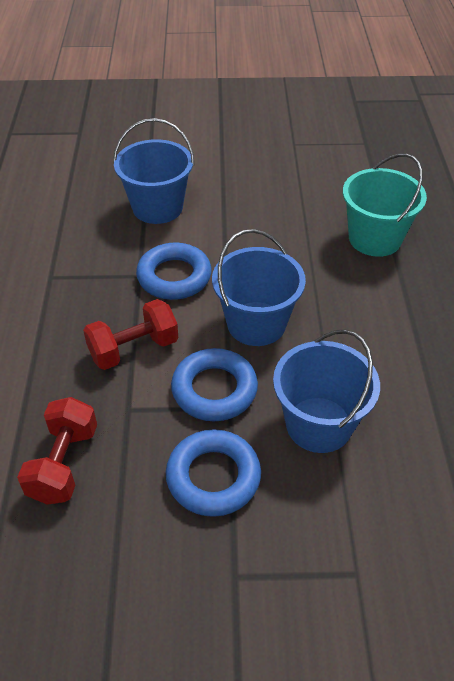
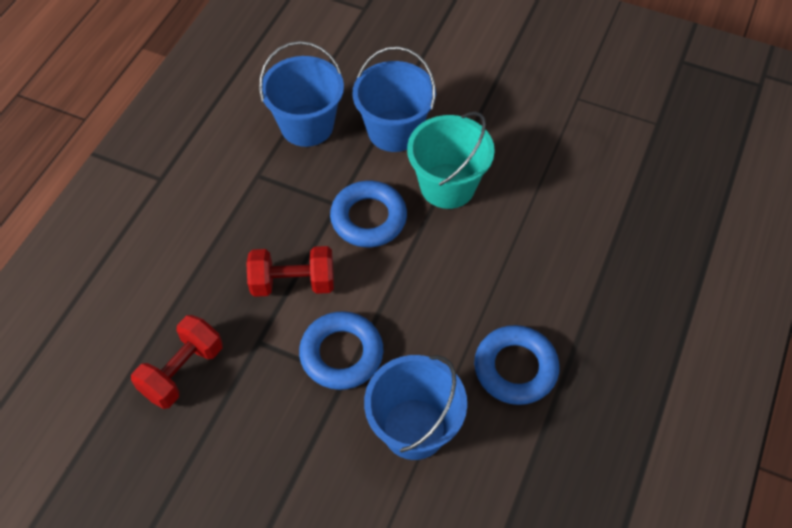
camera: 25 degrees right, 10 degrees up
blue ring [166,429,261,517] -> blue ring moved to [474,325,560,405]
blue bucket [212,229,306,346] -> blue bucket moved to [259,41,344,147]
turquoise bucket [343,153,427,257] -> turquoise bucket moved to [407,112,495,209]

